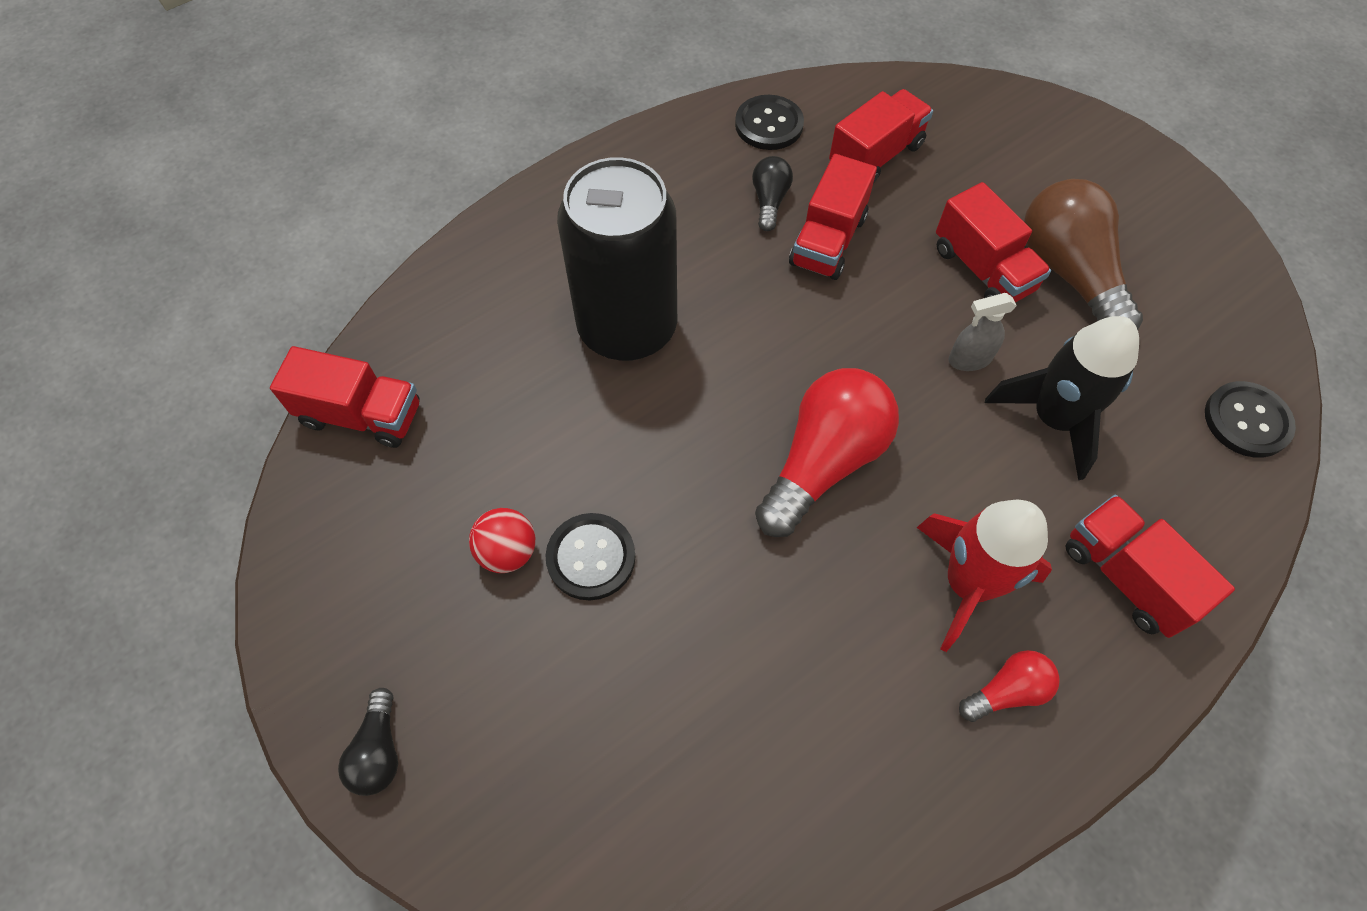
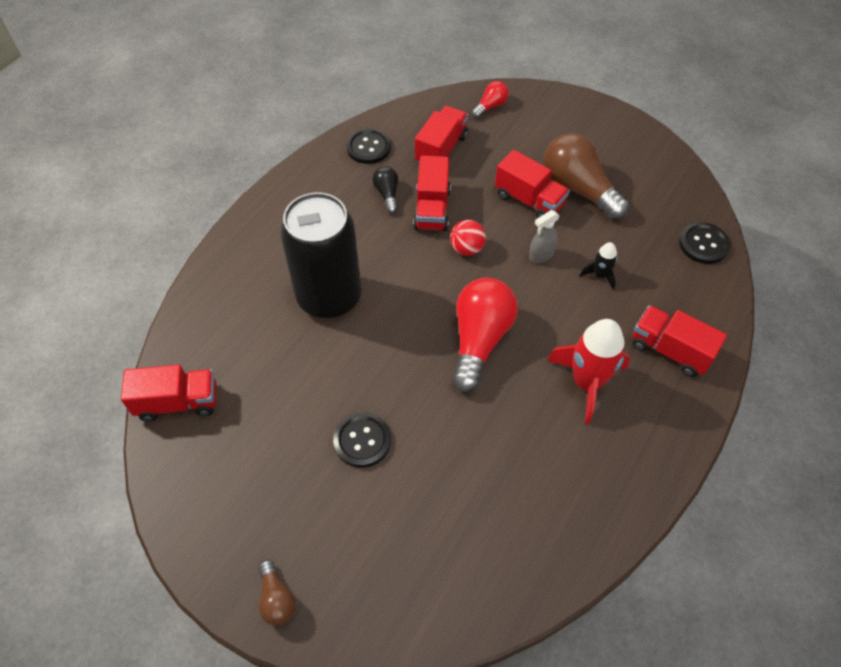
camera: 20 degrees left, 5 degrees down
black light bulb [338,688,398,796] -> brown light bulb [259,559,296,626]
red ball [469,508,535,573] -> red ball moved to [450,220,486,256]
red light bulb [959,650,1060,722] -> red light bulb moved to [471,81,509,119]
black rocket [985,316,1139,480] -> black rocket [580,242,617,290], size x0.50

